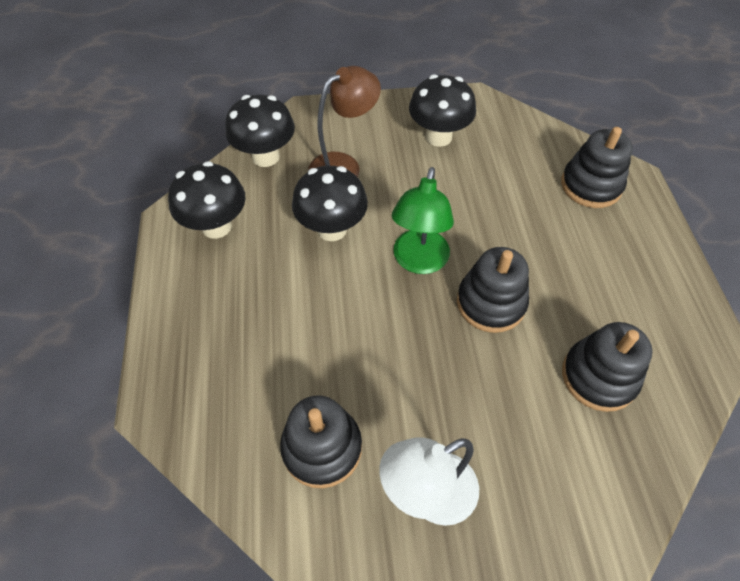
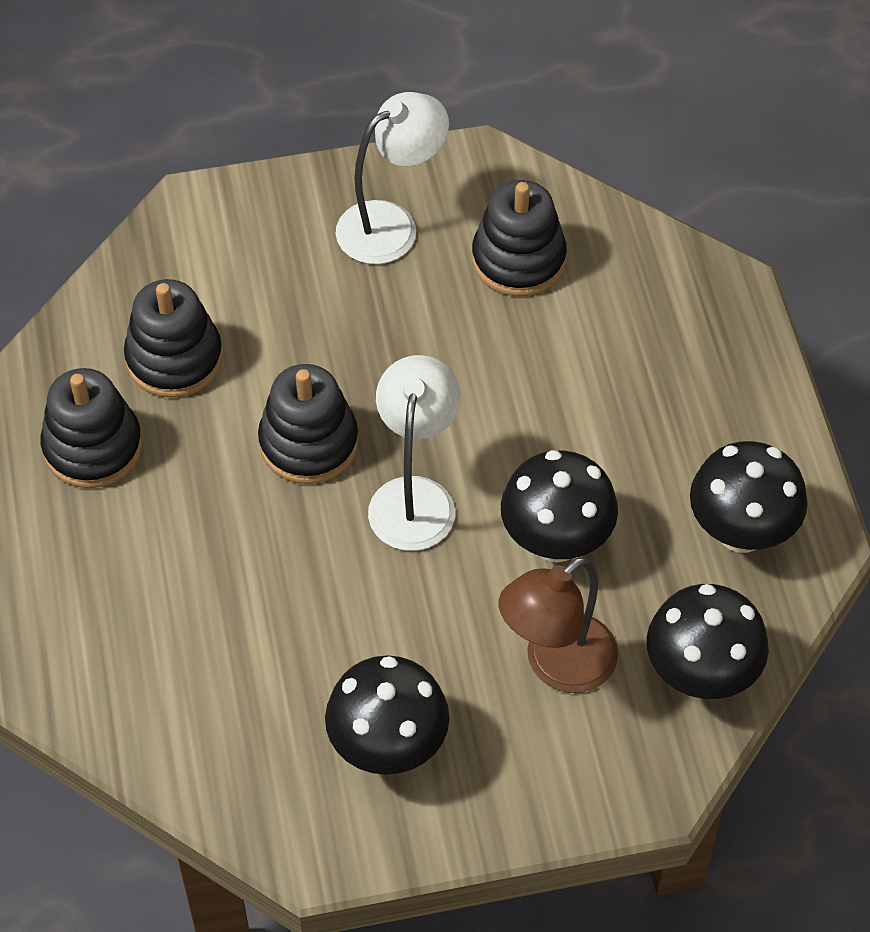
camera: 175 degrees right, 0 degrees up
green lamp [392,167,454,274] -> white lamp [368,355,461,551]
black stacking toy [561,127,633,208] -> black stacking toy moved to [40,368,142,488]

